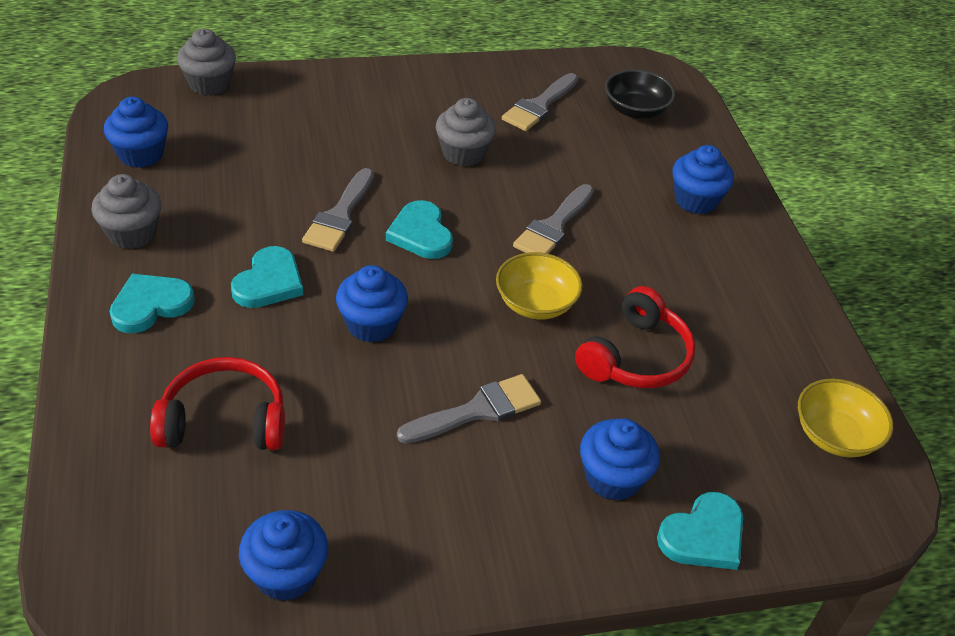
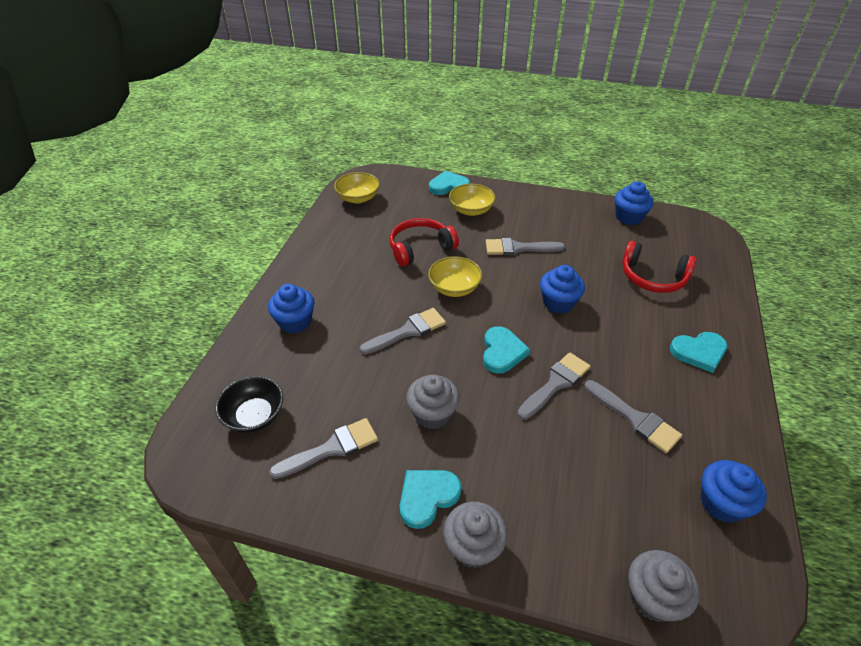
camera: 150 degrees left, 0 degrees up
grey cupcake [92,174,162,249] -> grey cupcake moved to [443,502,508,568]
turquoise heart [231,246,303,308] -> turquoise heart moved to [400,470,462,529]
blue cupcake [580,418,660,501] -> yellow bowl [449,184,496,216]
none -> grey brush [585,380,682,453]

